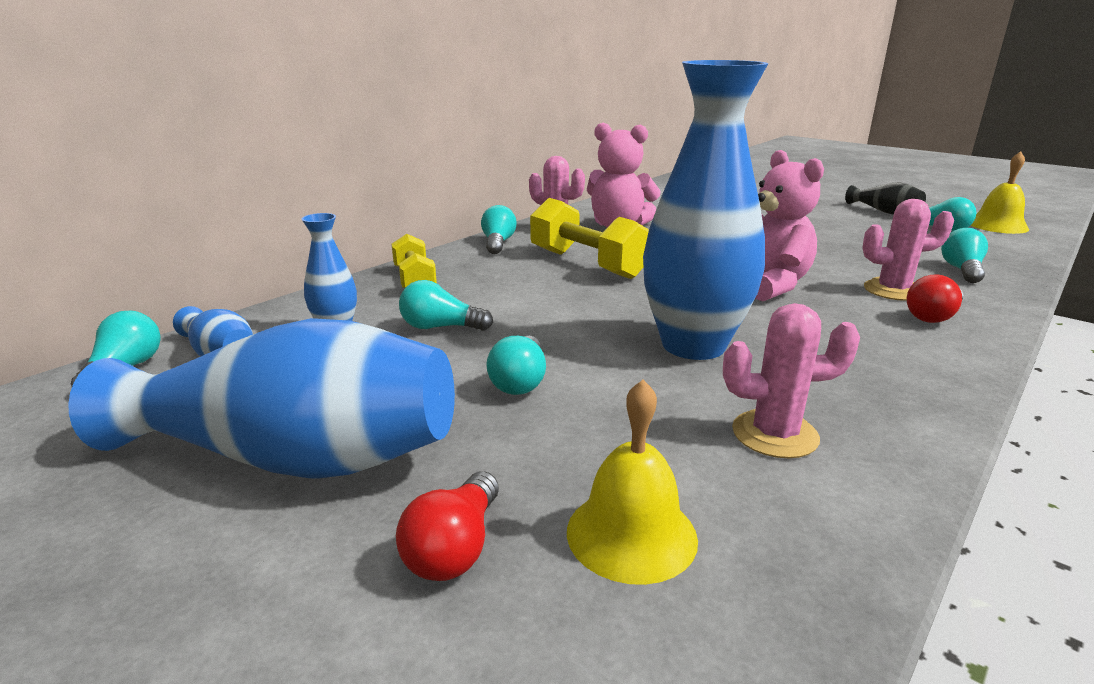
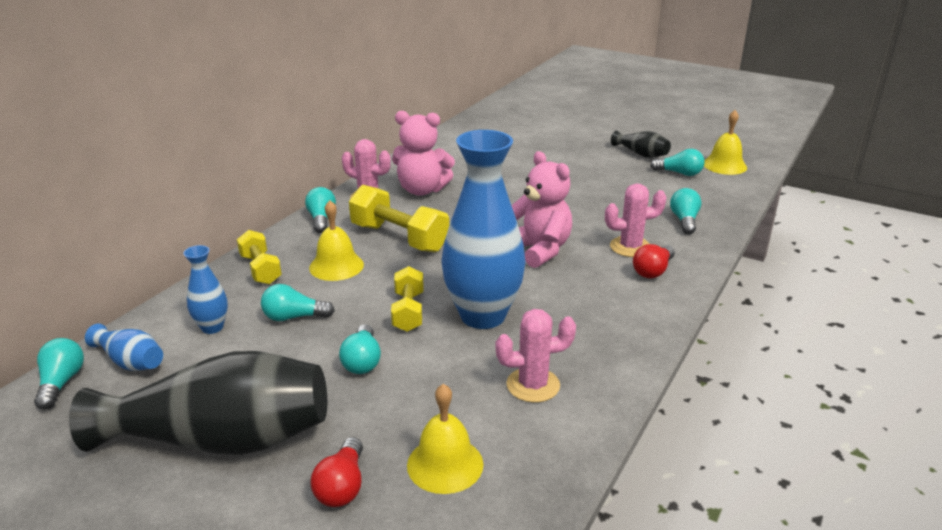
camera: 10 degrees left, 5 degrees up
blue vase [68,318,455,479] -> black vase [69,351,327,455]
none -> yellow bell [309,200,364,281]
none -> yellow dumbbell [391,266,424,332]

